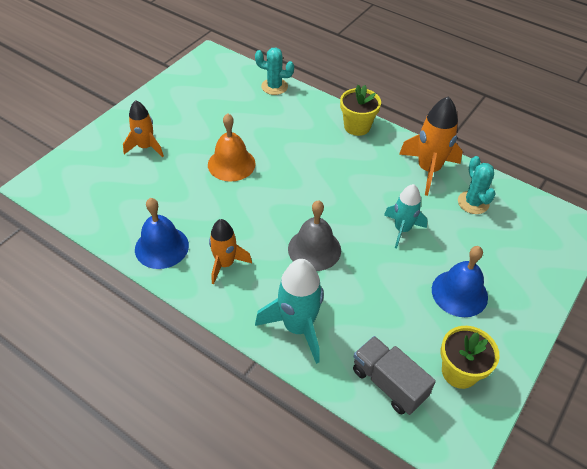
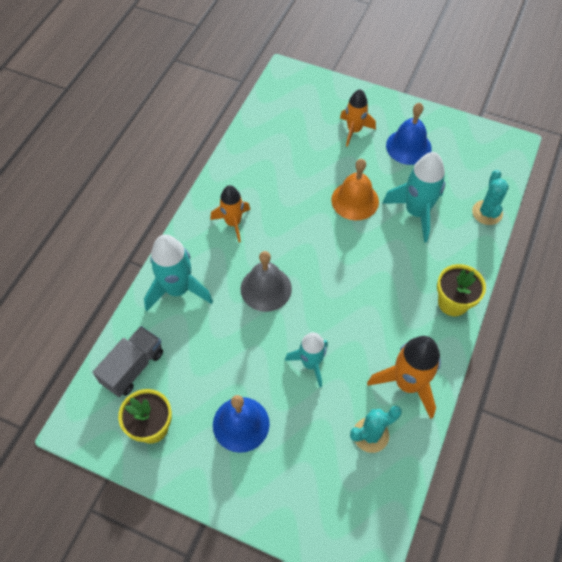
camera: 80 degrees right, 10 degrees up
blue bell [135,198,189,269] -> blue bell moved to [386,103,431,165]
none -> turquoise rocket [382,152,445,242]

